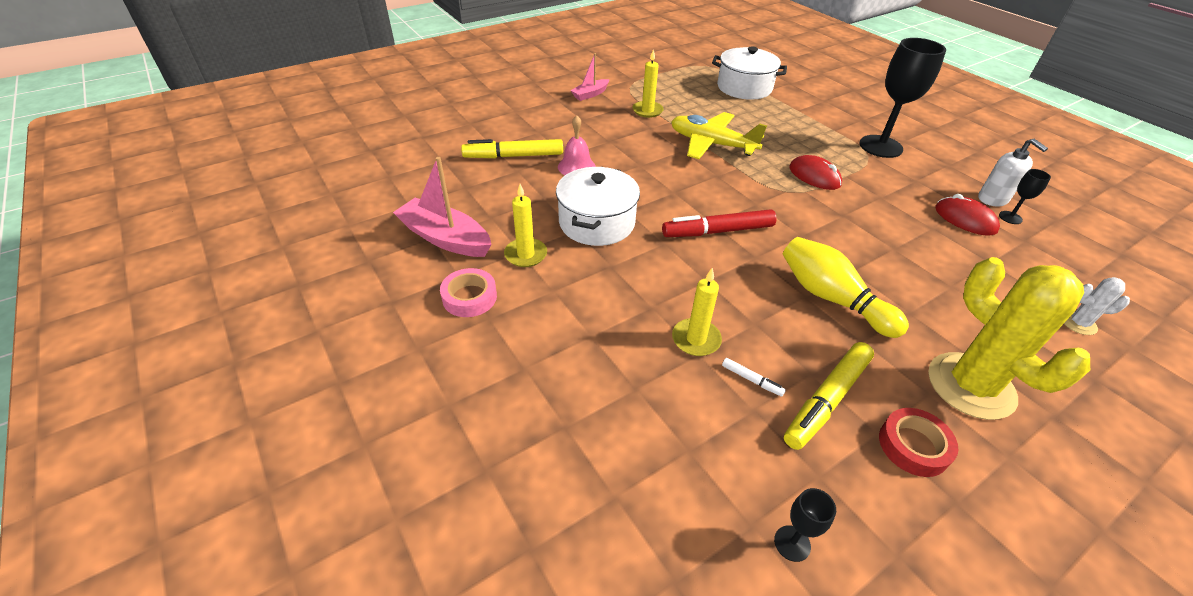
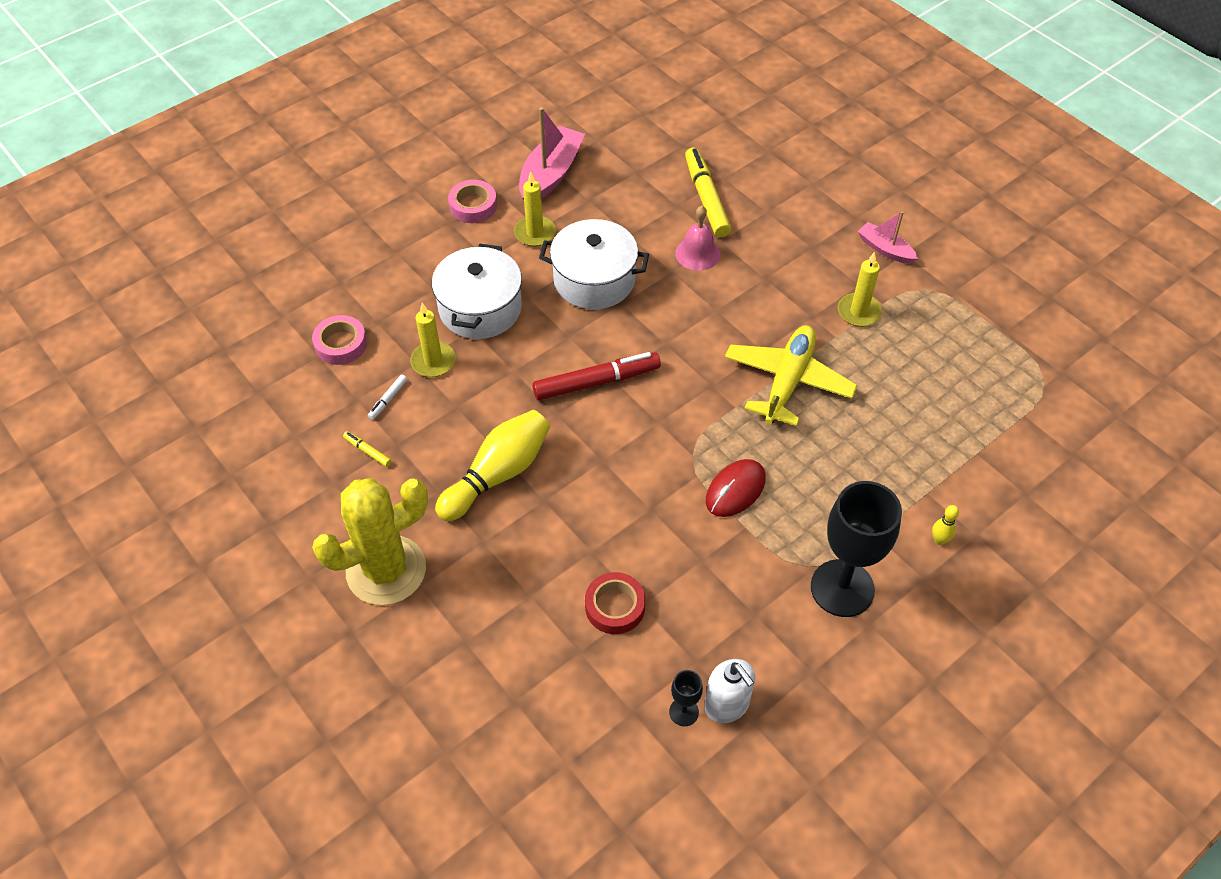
camera: 85 degrees right, 10 degrees up
red marker [662,209,777,237] -> red marker turned 90 degrees clockwise [532,352,661,400]
white pot [712,47,787,100] -> white pot moved to [432,244,522,339]
black goblet [774,488,836,562] -> none
yellow marker [784,342,874,450] -> yellow marker [343,431,392,467], size x0.44
red tape [879,408,958,477] -> red tape moved to [585,572,645,634]
red mouse [935,194,1000,236] -> none
white soap dispenser [978,139,1048,206] -> white soap dispenser turned 90 degrees counterclockwise [705,659,755,723]
white cactus [1064,277,1130,335] -> none
none -> pink tape [312,315,367,365]
none -> yellow bowling pin [932,505,959,545]

